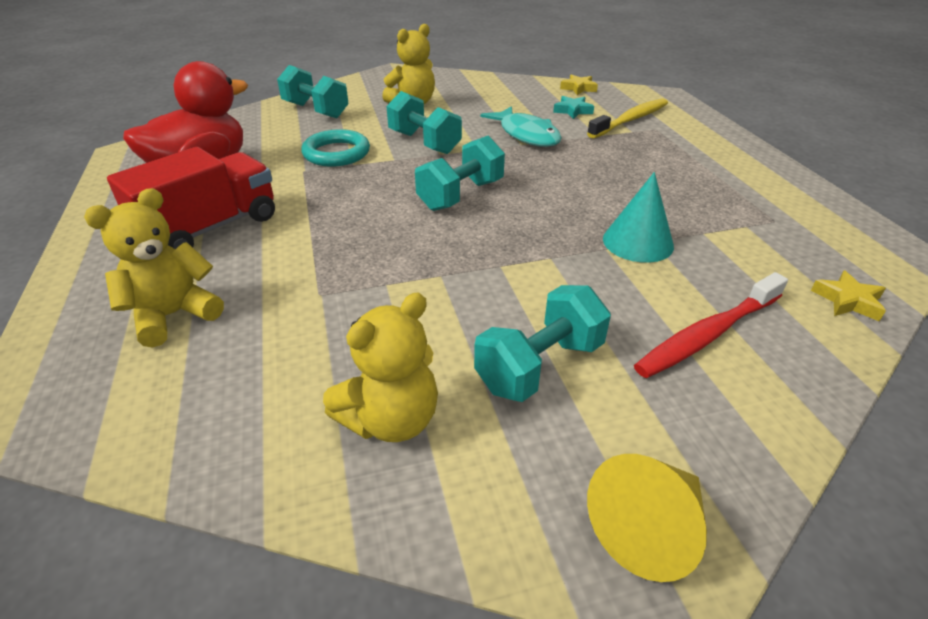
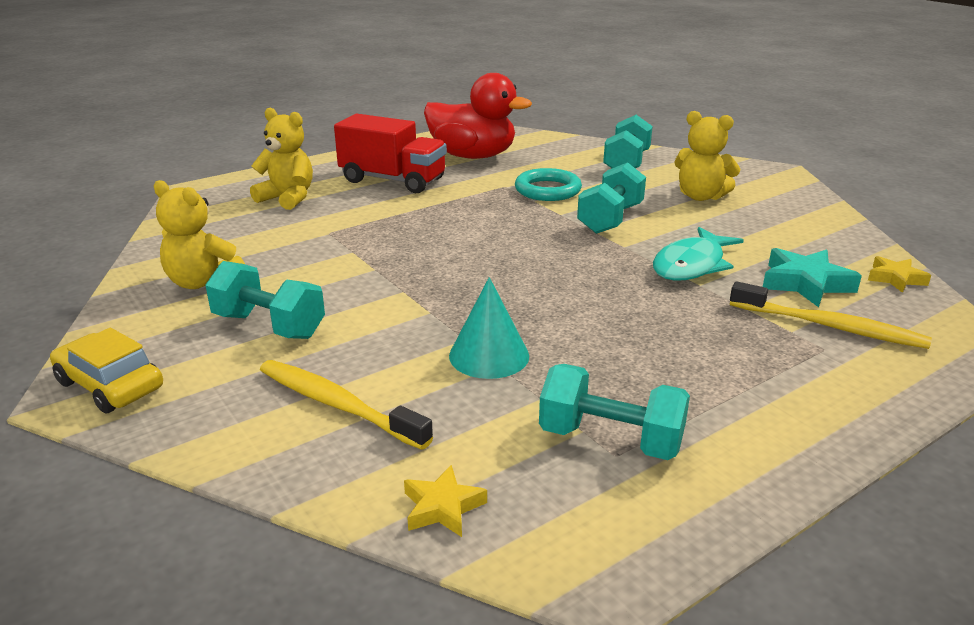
camera: 70 degrees right, 10 degrees down
turquoise dumbbell [415,136,505,211] -> turquoise dumbbell moved to [539,364,690,460]
turquoise star [553,96,594,119] -> turquoise star [763,248,862,307], size x1.61
yellow cone [587,454,707,582] -> yellow car [50,328,163,414]
red toothbrush [634,272,788,378] -> yellow toothbrush [260,360,433,450]

